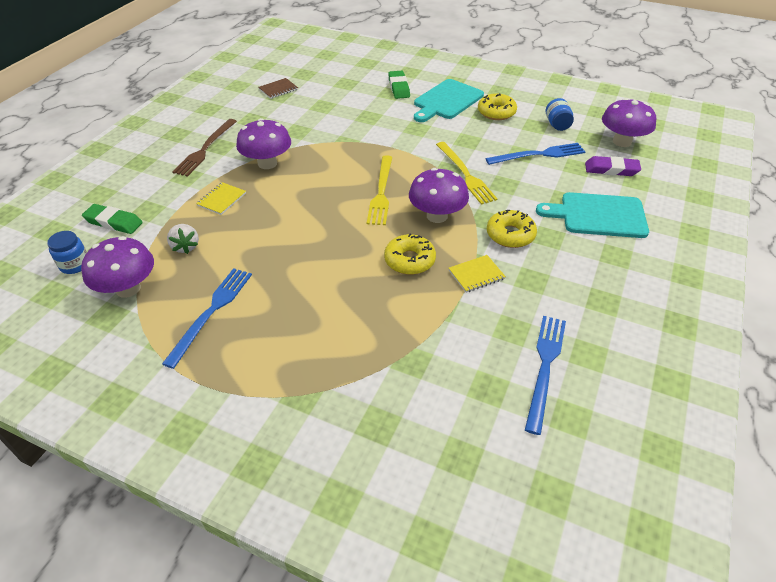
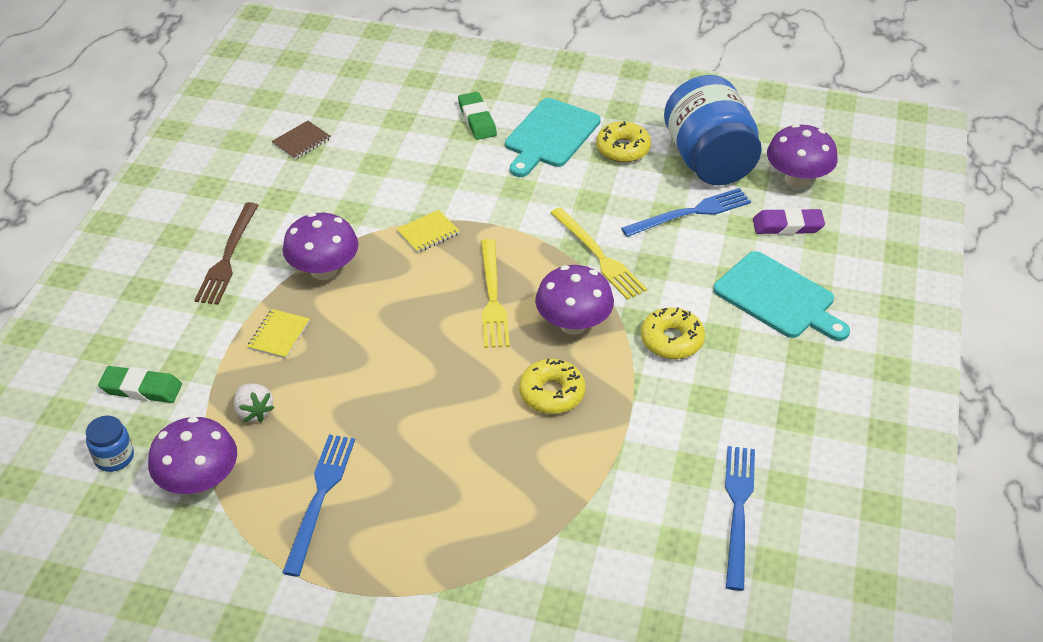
camera: 10 degrees left, 0 degrees up
yellow notebook [449,255,506,293] -> yellow notebook moved to [396,210,460,253]
turquoise cutting board [536,192,649,238] -> turquoise cutting board turned 135 degrees counterclockwise [713,251,850,341]
blue jar [546,98,574,131] -> blue jar [664,75,762,185], size x2.42

